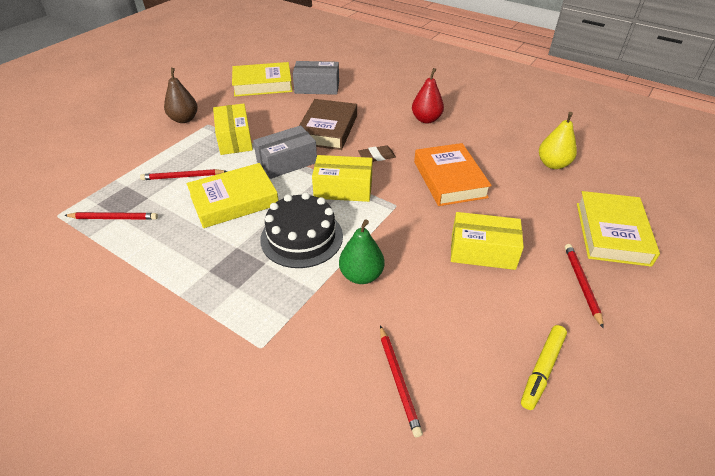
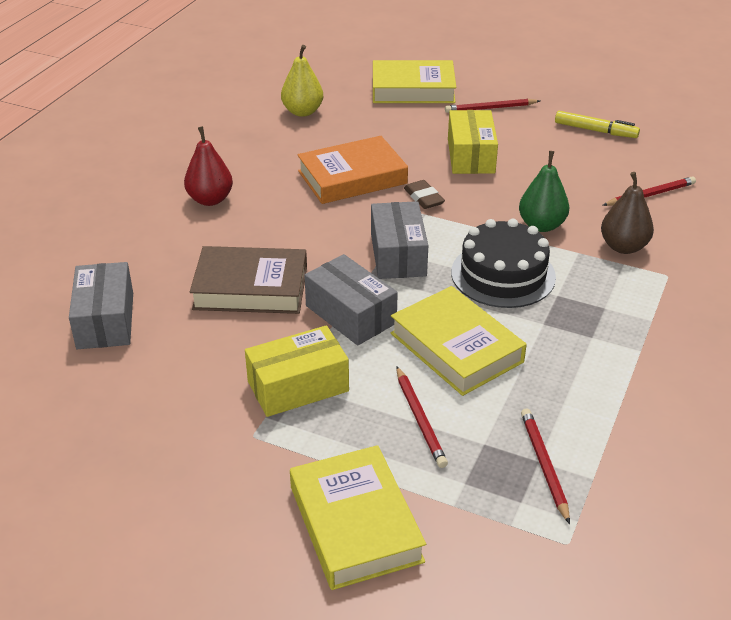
camera: 100 degrees left, 5 degrees down
brown pear [164,68,198,123] -> brown pear moved to [601,172,654,254]
yellow book [232,62,293,97] -> yellow book moved to [290,445,426,590]
yellow box [312,155,373,202] -> grey box [371,201,428,279]
brown eraser [358,145,396,162] -> brown eraser moved to [404,180,445,209]

